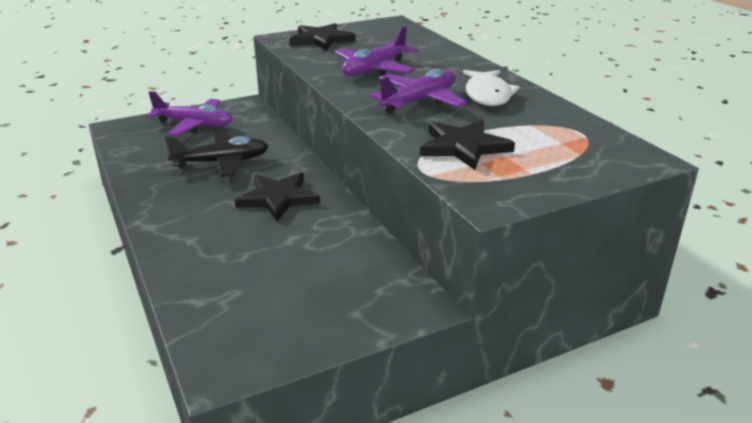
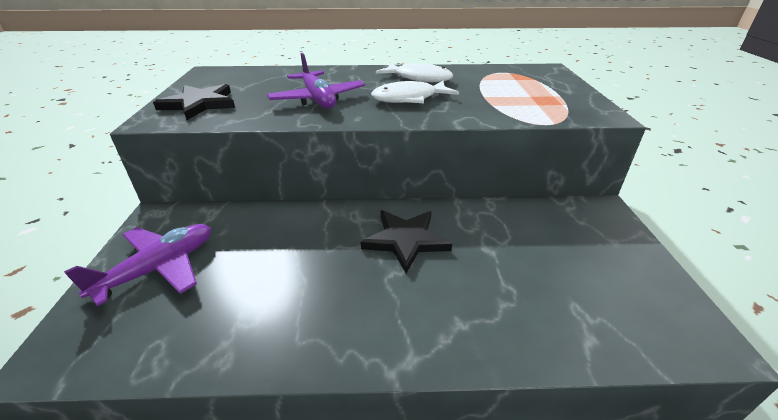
camera: 65 degrees left, 5 degrees up
black plane [165,131,269,177] -> none
purple plane [369,68,468,114] -> white fish [371,81,459,103]
black star [420,120,515,170] -> none

